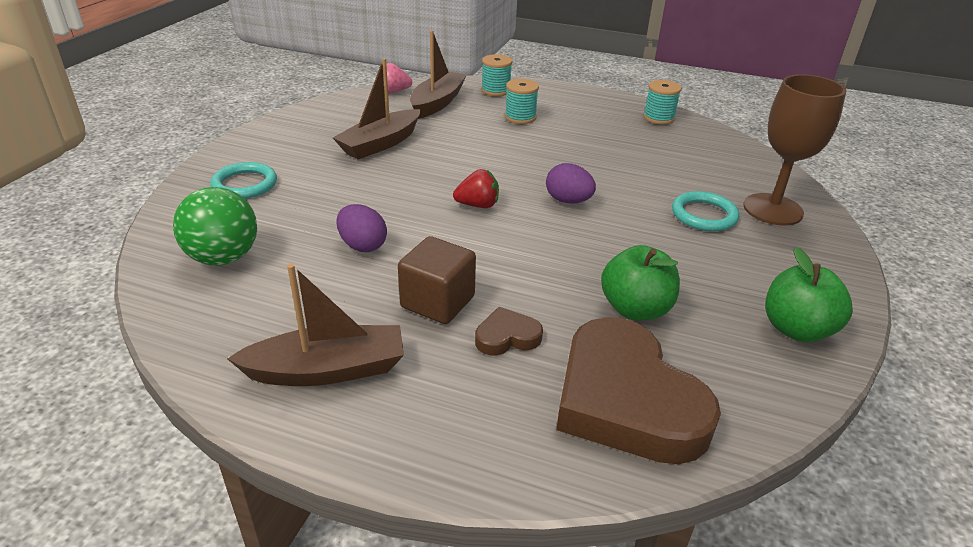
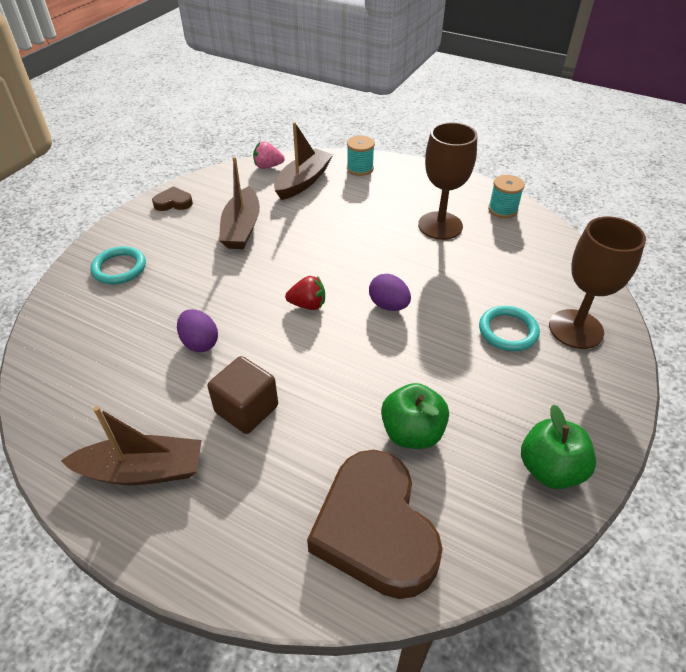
camera: 10 degrees right, 10 degrees up
green ball [173,187,257,266] -> none
brown boat [333,58,421,159] -> brown boat turned 45 degrees counterclockwise [219,157,260,249]
brown heart [475,307,543,355] -> brown heart moved to [152,186,193,211]
turquoise spool [505,79,539,124] -> none
none -> brown goblet [418,122,477,240]

